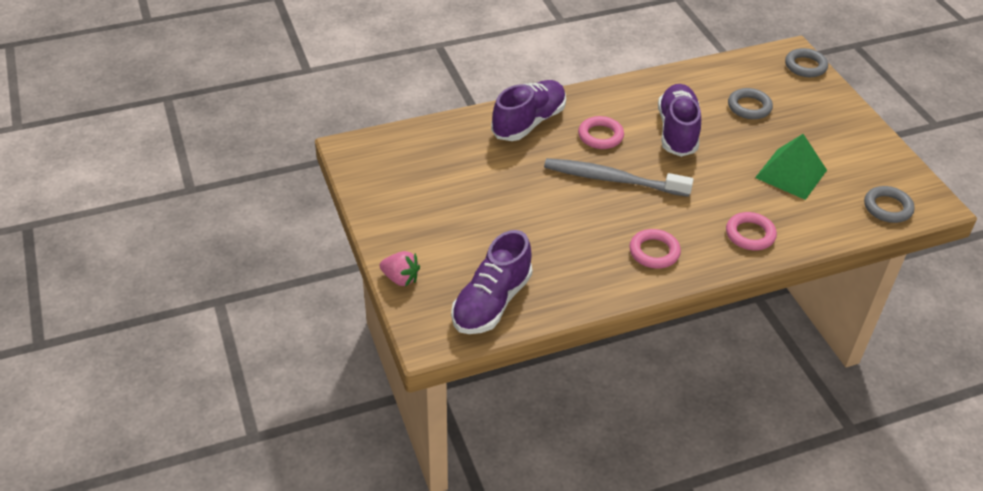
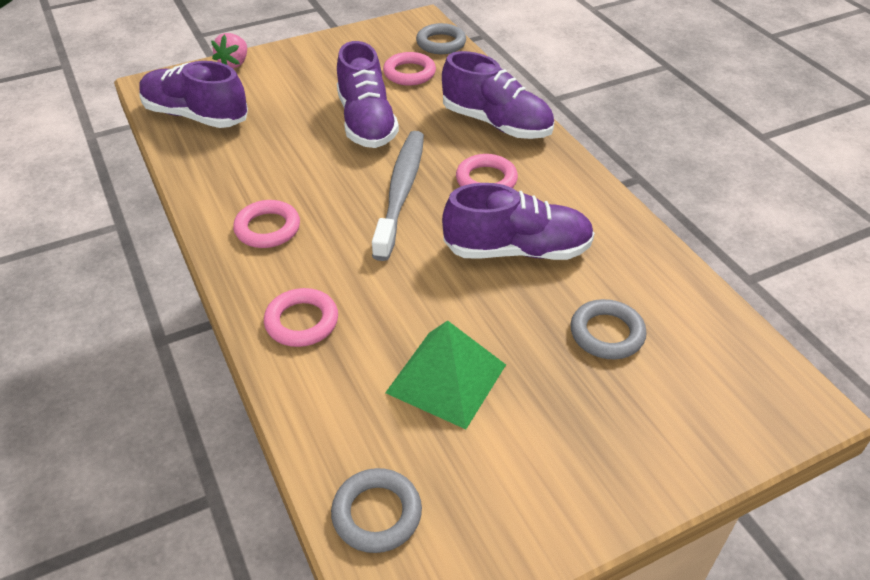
camera: 85 degrees right, 0 degrees up
grey ring [785,48,828,77] -> grey ring moved to [416,23,466,54]
none -> purple shoe [337,41,399,148]
none -> pink ring [383,52,436,86]

